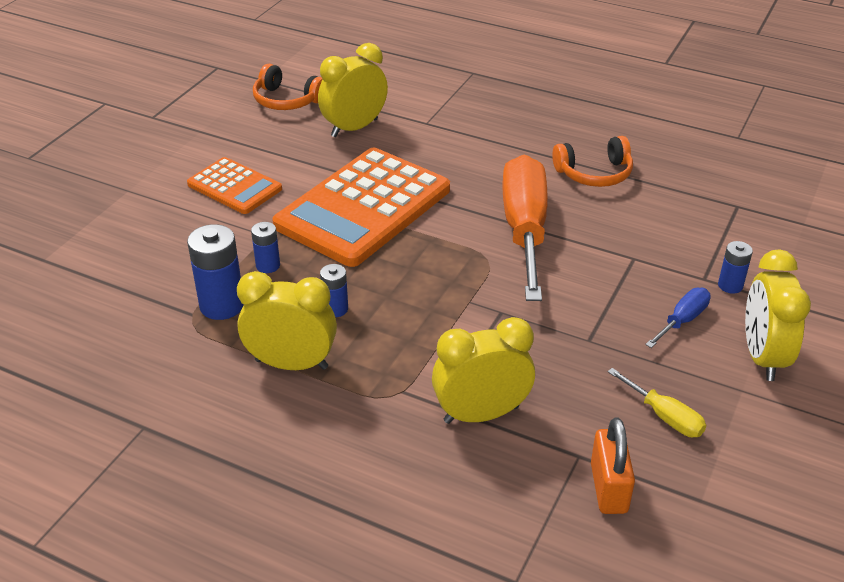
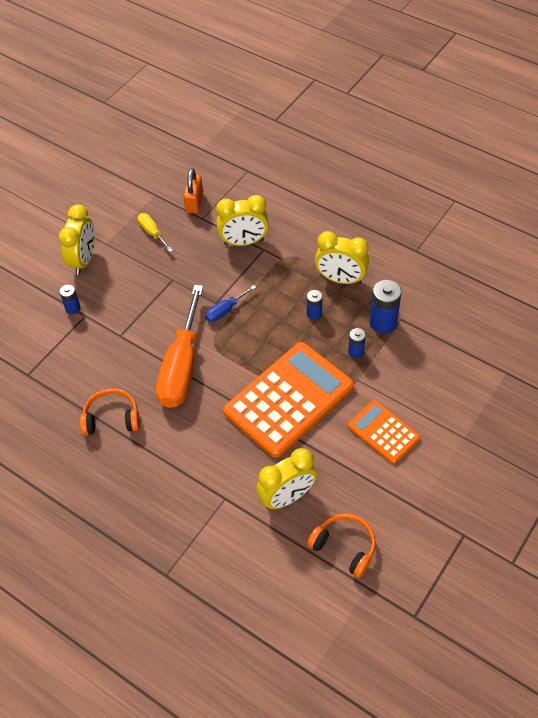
camera: 170 degrees left, 15 degrees up
blue screwdriver [645,288,711,348] -> blue screwdriver moved to [205,285,257,322]

